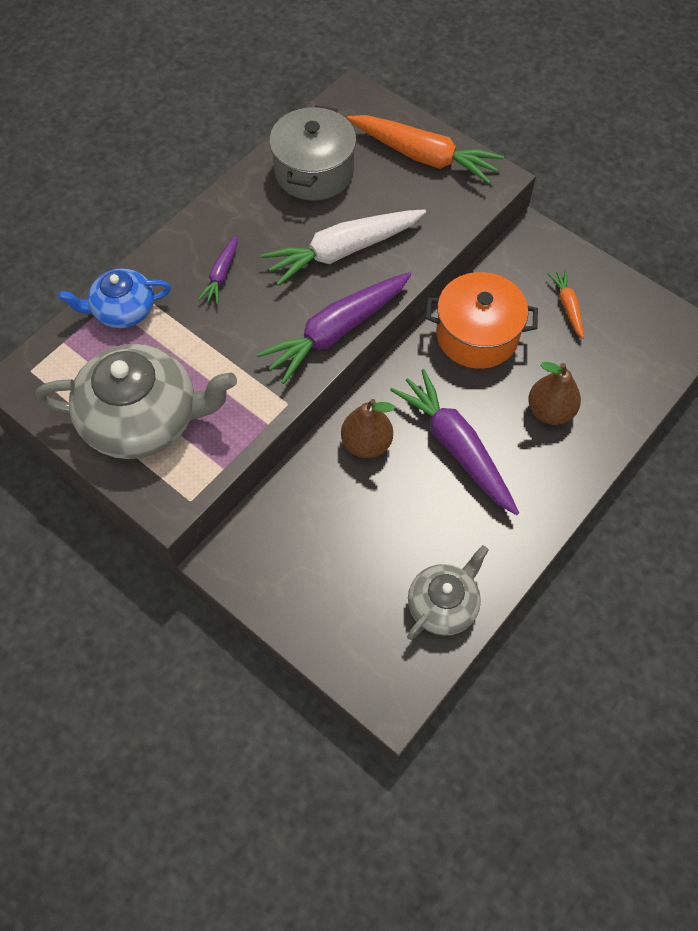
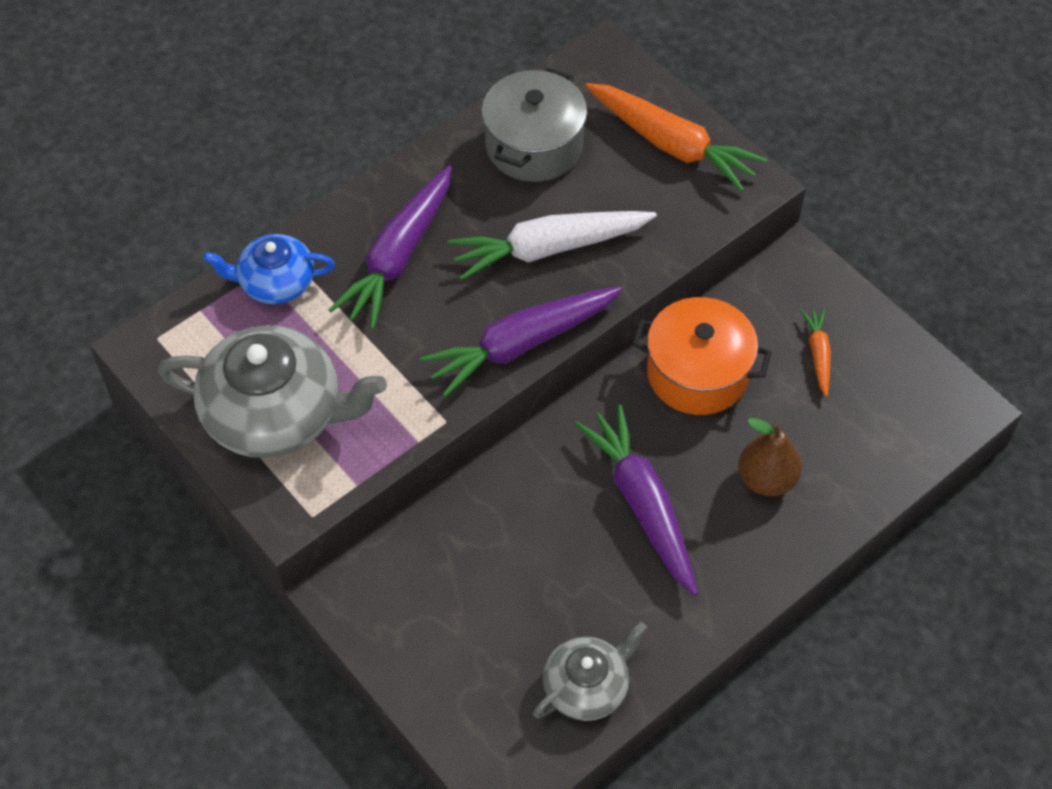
camera: 10 degrees right, 5 degrees down
purple carrot [198,235,238,304] -> purple carrot [329,166,452,329], size x2.01
brown pear [341,399,395,458] -> none

